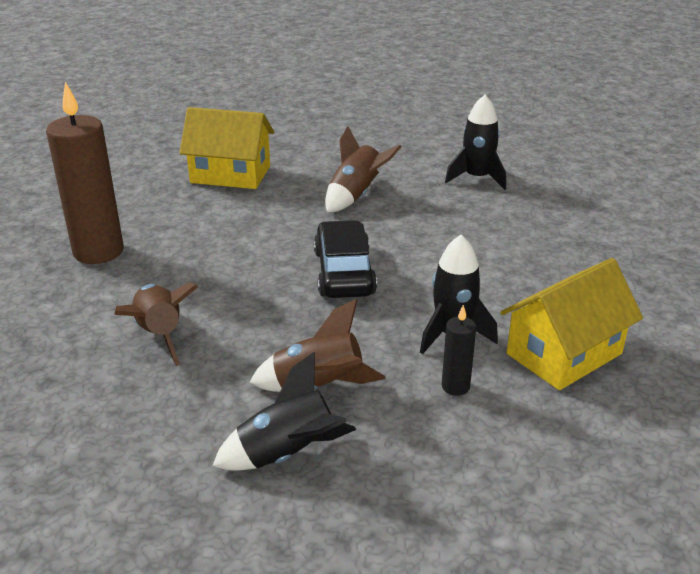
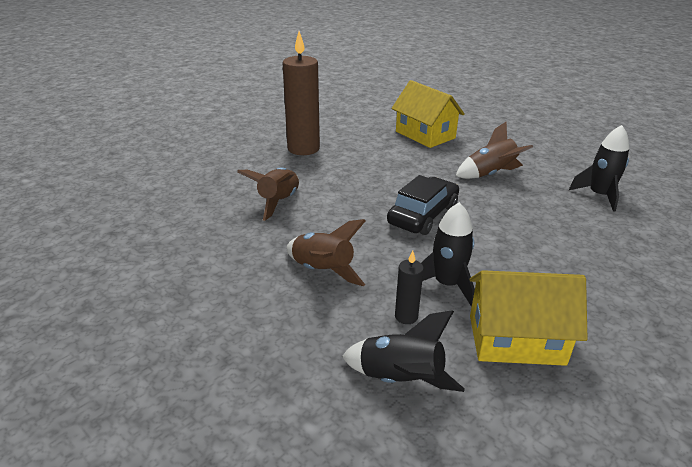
camera: 40 degrees right, 0 degrees up
black rocket [213,352,356,471] -> black rocket moved to [342,310,465,392]

